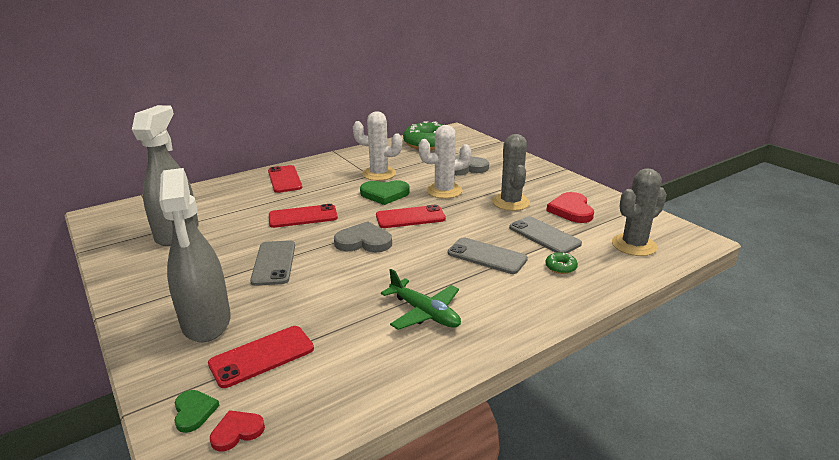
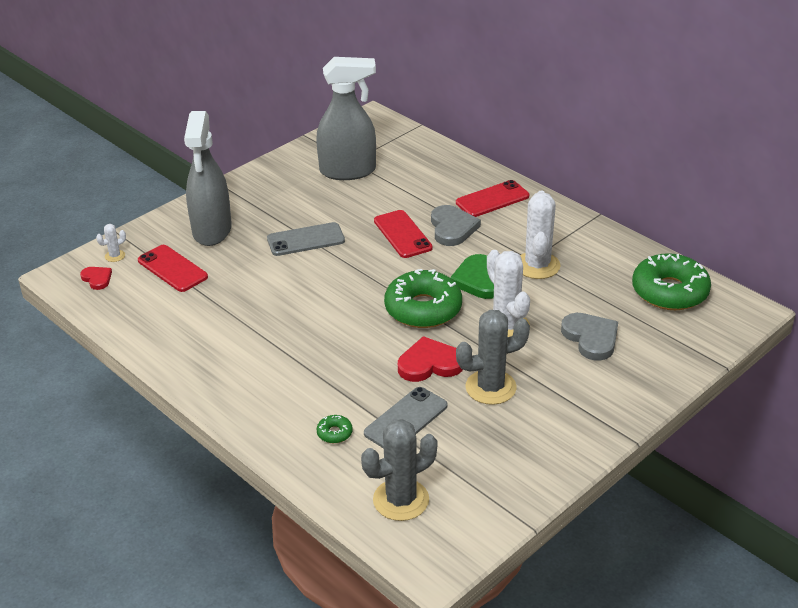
camera: 80 degrees right, 10 degrees up
grey spray bottle [159,168,231,342] -> grey spray bottle turned 60 degrees counterclockwise [184,111,232,246]
green heart [174,390,220,433] -> white cactus [96,224,126,262]
grey heart [334,221,392,253] -> grey heart moved to [431,205,481,246]
red phone [376,205,446,228] -> green donut [384,269,462,328]
green plane [381,269,461,330] -> none
grey phone [448,237,528,274] -> none
red heart [546,192,594,223] -> red heart moved to [398,336,463,382]
grey cactus [612,168,667,256] -> grey cactus turned 75 degrees counterclockwise [361,419,437,521]

